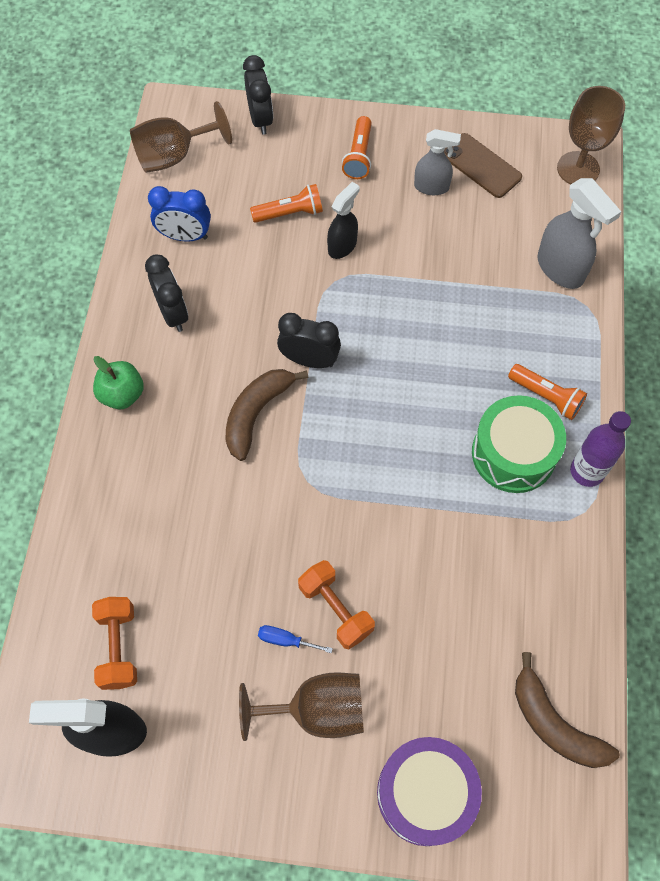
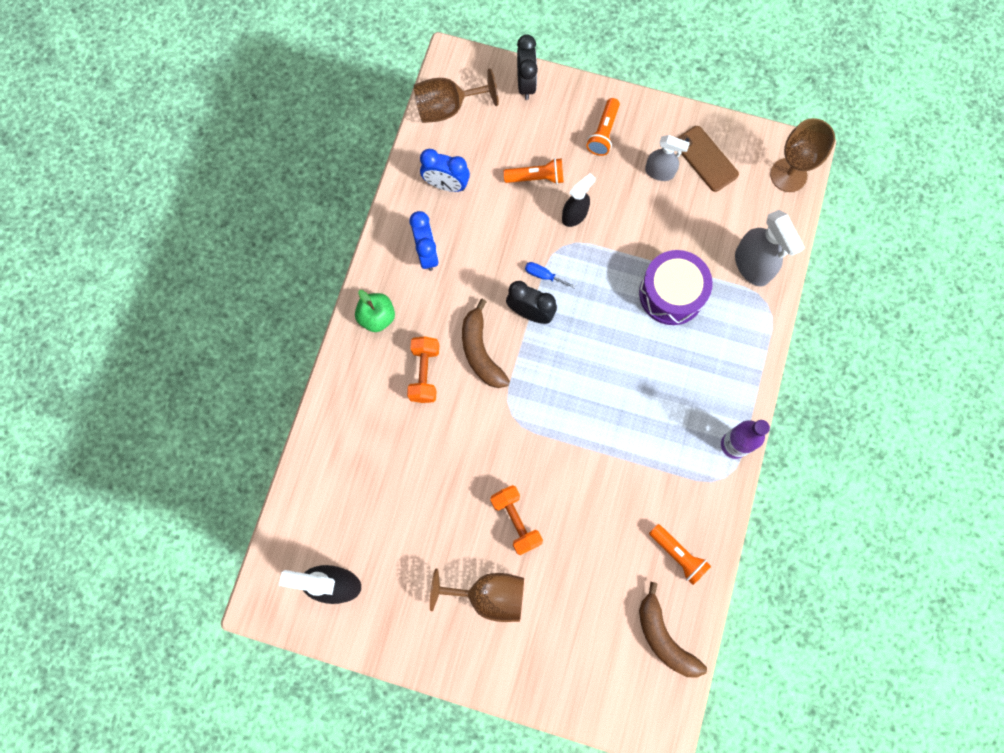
camera: 10 degrees right, 10 degrees up
orange dumbbell [92,597,137,690] -> orange dumbbell moved to [407,336,439,403]
black clock [145,254,188,332] -> blue clock [409,211,439,271]
brown banana [226,369,308,461] -> brown banana turned 60 degrees counterclockwise [462,299,510,388]
blue screwdriver [258,625,333,653] -> blue screwdriver moved to [525,262,576,289]
purple drum [377,737,482,846] -> purple drum moved to [639,250,713,325]
green drum [472,395,566,493] -> none
orange flashlight [508,364,587,420] -> orange flashlight moved to [649,524,711,585]

